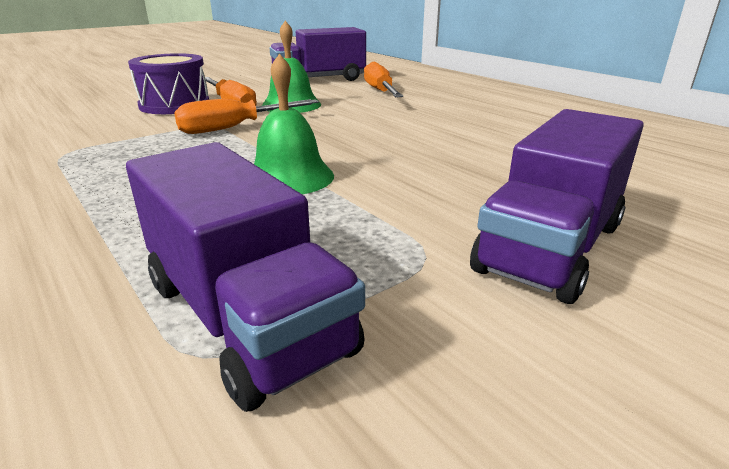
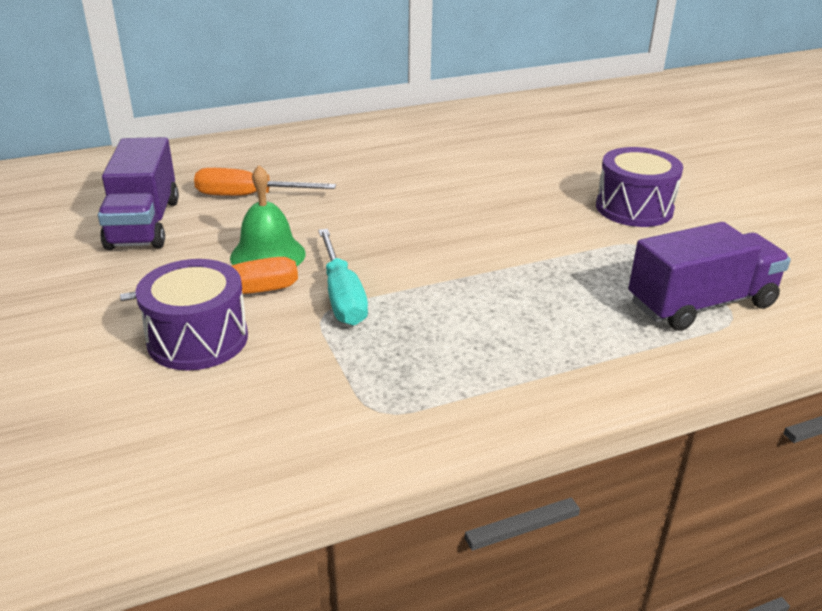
camera: 75 degrees left, 5 degrees up
orange screwdriver [174,99,319,134] -> turquoise screwdriver [318,229,368,326]
green bell [254,54,334,194] -> none
purple truck [470,109,644,304] -> purple drum [596,147,683,227]

